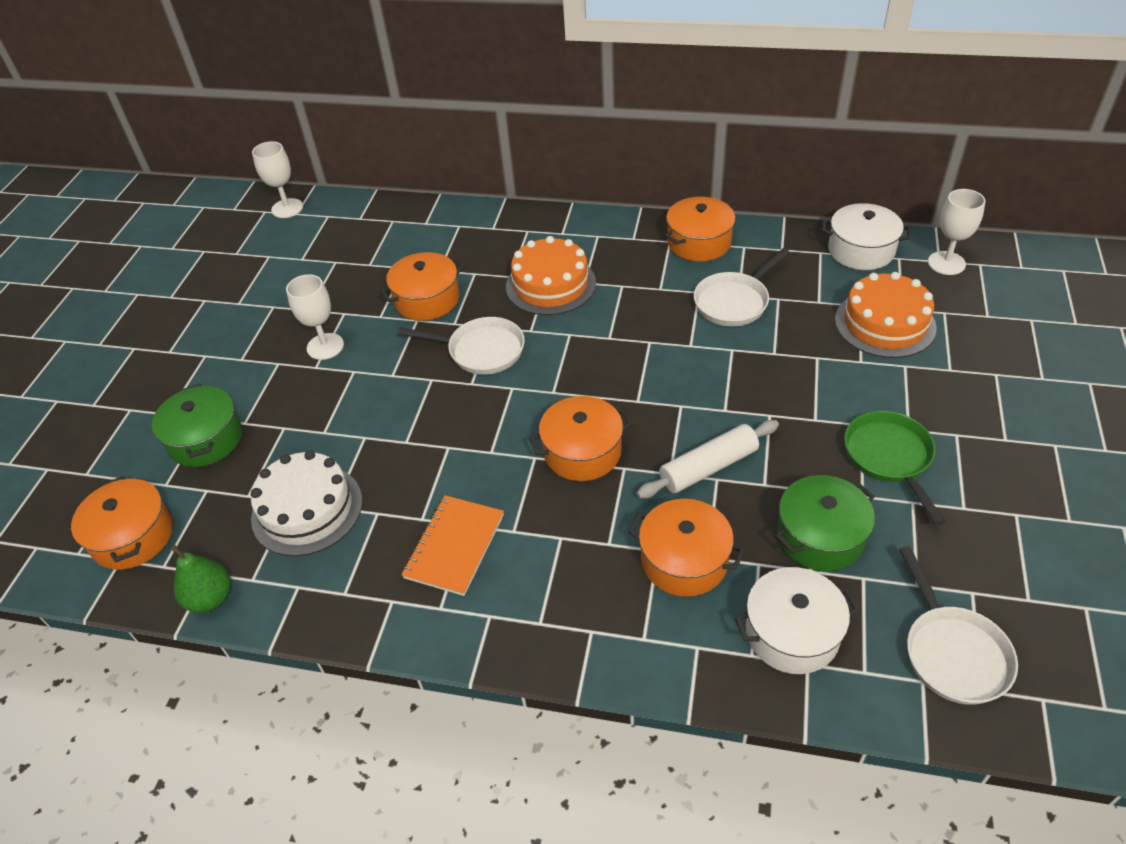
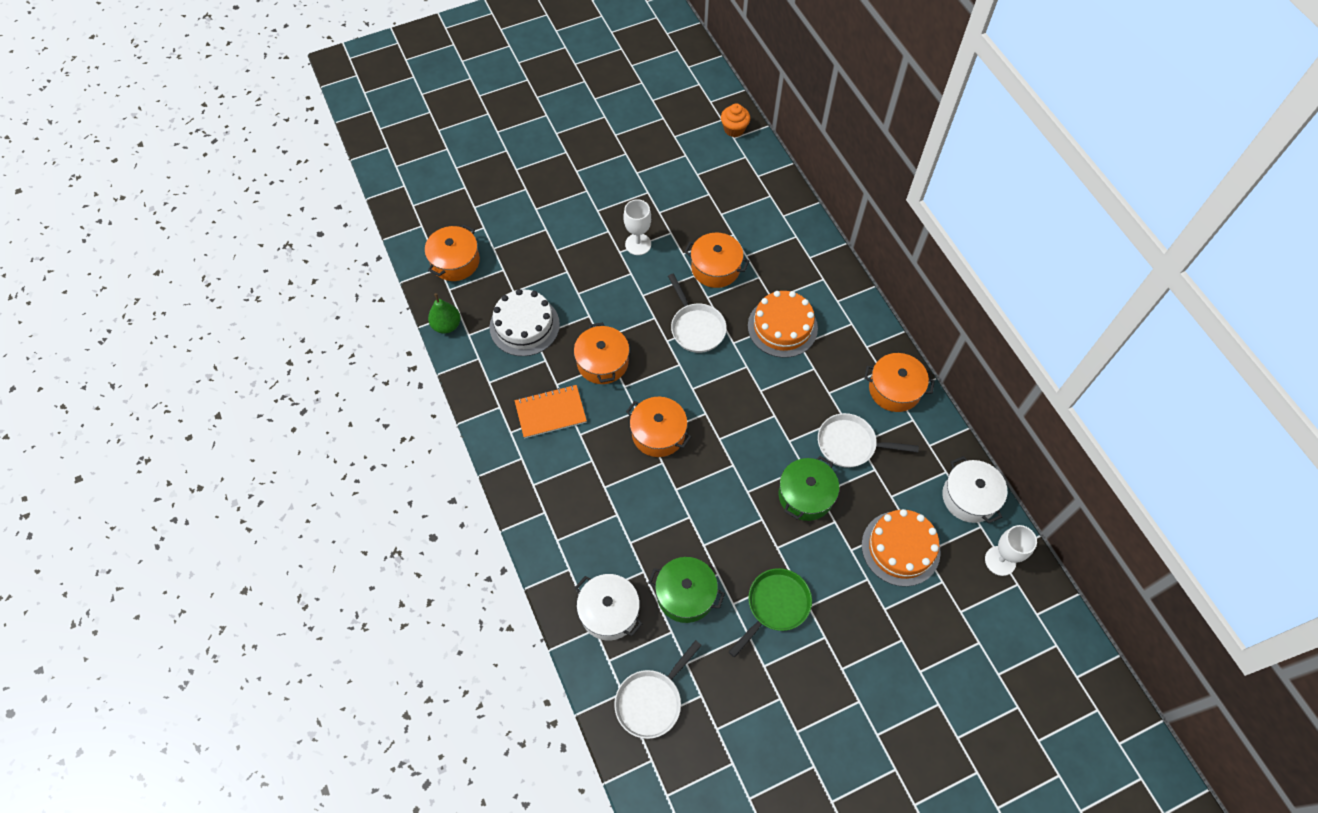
camera: 50 degrees right, 15 degrees up
green pot [152,384,242,467] -> green pot moved to [778,456,839,521]
white goblet [252,141,303,218] -> orange cupcake [721,103,750,137]
orange pot [629,499,745,597] -> orange pot moved to [574,322,629,384]
white rolling pin [637,420,779,499] -> none

